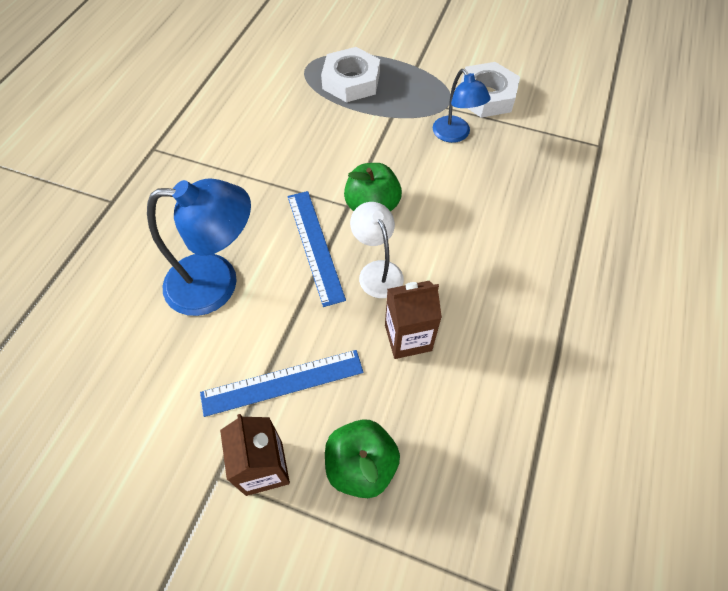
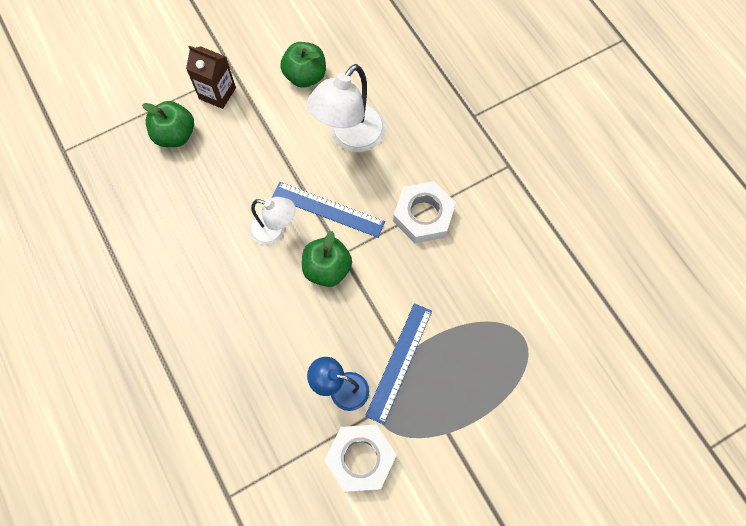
camera: 130 degrees right, 10 degrees up
blue lamp [147,178,251,316] -> white lamp [307,64,386,152]
blue ruler [200,350,363,417] -> blue ruler moved to [365,303,432,425]
white nut [321,47,380,102] -> white nut moved to [393,181,456,243]
brown carton [385,281,442,359] -> none
none -> green apple [280,42,326,88]

